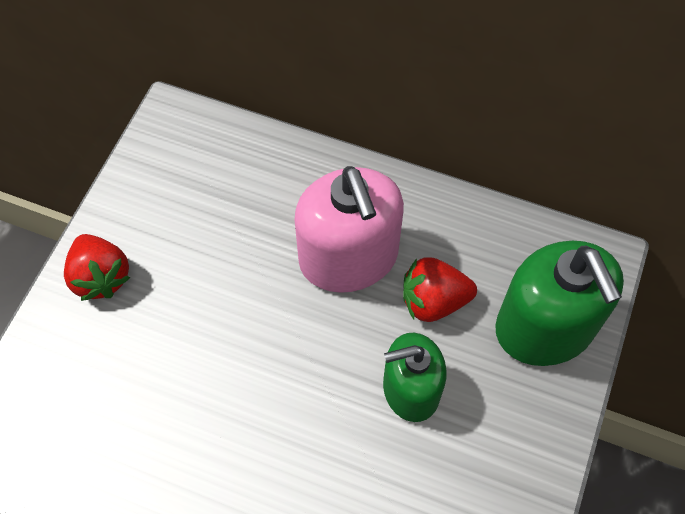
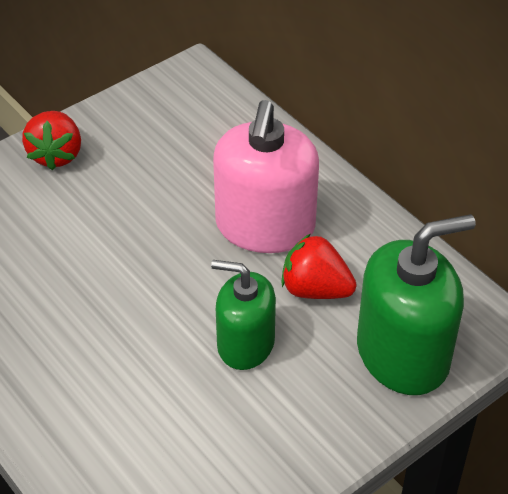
camera: 30 degrees right, 15 degrees down
green soap dispenser [495,241,624,366] -> green soap dispenser turned 120 degrees counterclockwise [357,214,476,395]

